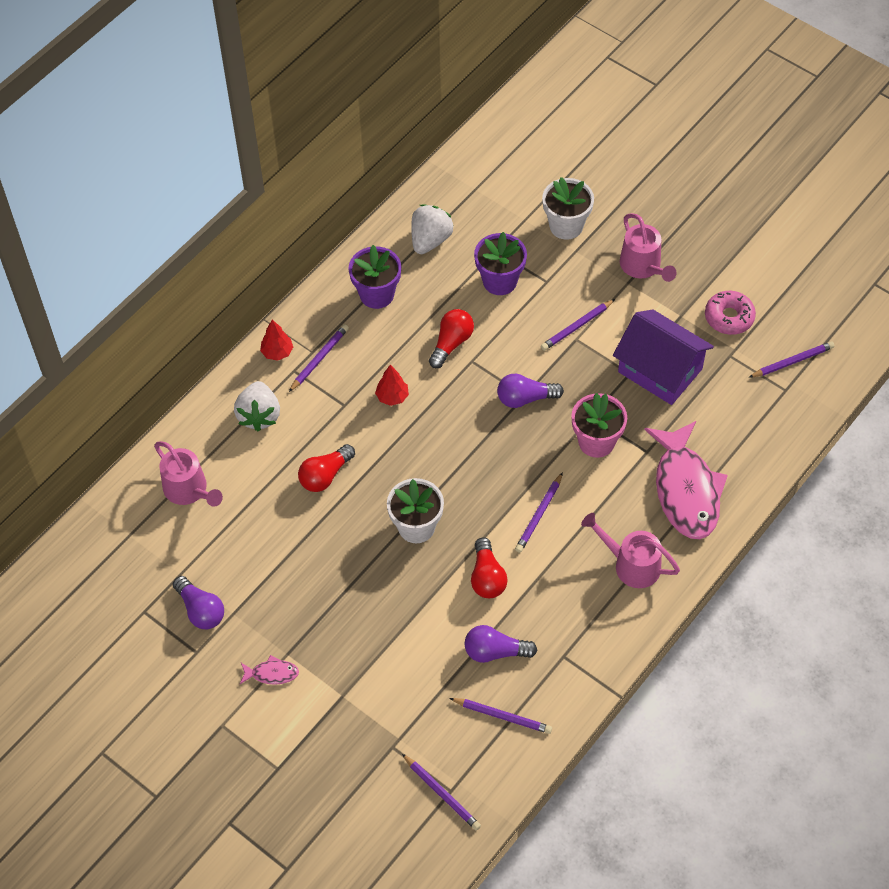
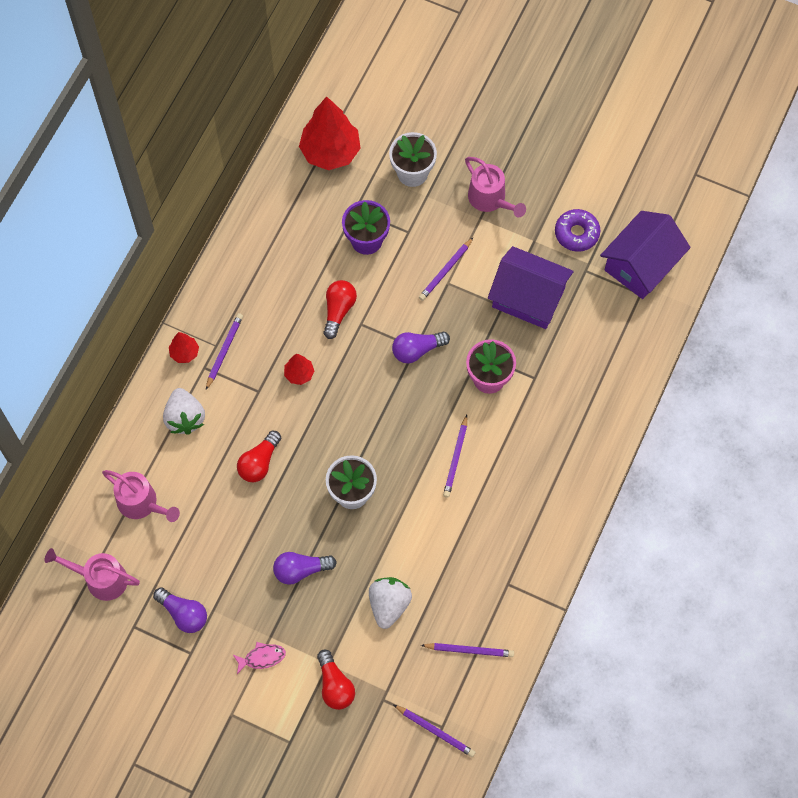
camera: 15 degrees left, 10 degrees up
purple flower pot [349,245,401,309] -> none
white strawberry [411,204,453,254] -> white strawberry moved to [369,577,412,629]
purple light bulb [465,625,537,663] -> purple light bulb moved to [273,552,337,585]
red light bulb [471,538,508,598] -> red light bulb moved to [317,649,355,710]
pink watering can [581,513,680,588] -> pink watering can moved to [45,548,140,601]
pink fish [644,421,728,539] -> none
pink donut [705,291,756,335] -> purple donut [555,209,600,252]
purple pencil [749,341,835,378] -> purple house [600,211,691,299]
none -> red tree [299,96,361,170]

